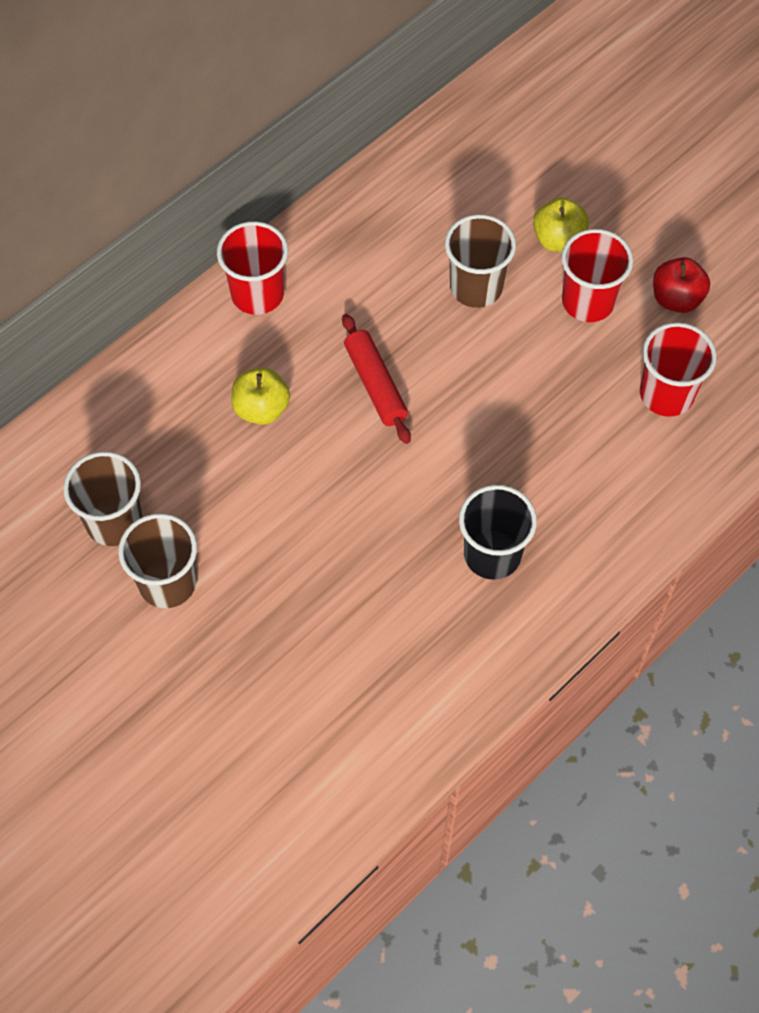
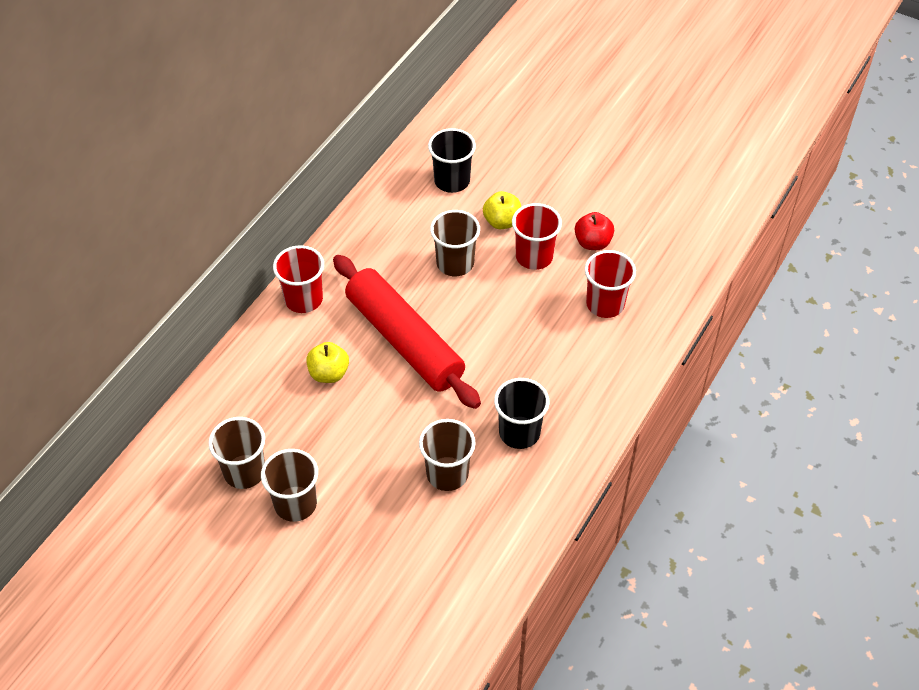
camera: 15 degrees left, 10 degrees down
red rolling pin [342,314,411,444] -> red rolling pin [333,255,481,409], size x2.03
none -> brown cup [419,419,476,491]
none -> black cup [428,128,476,193]

